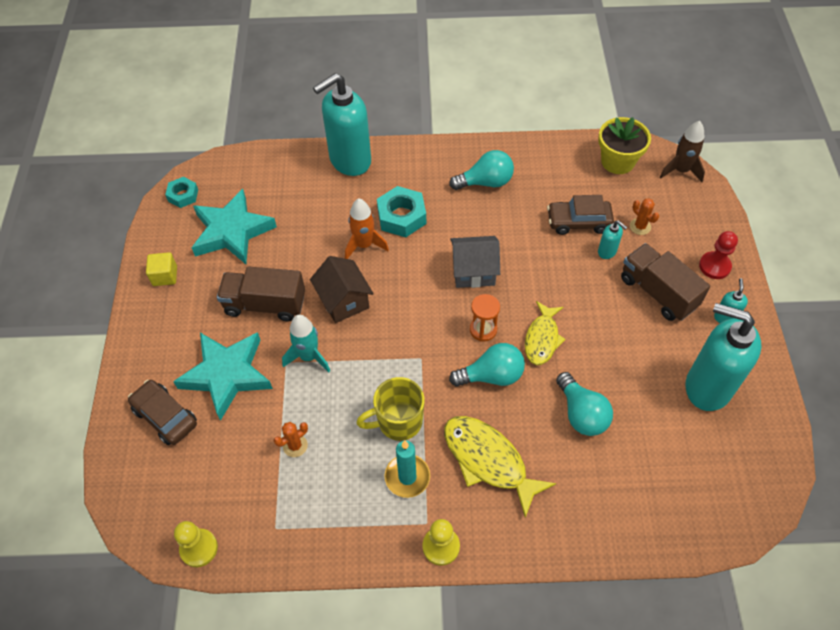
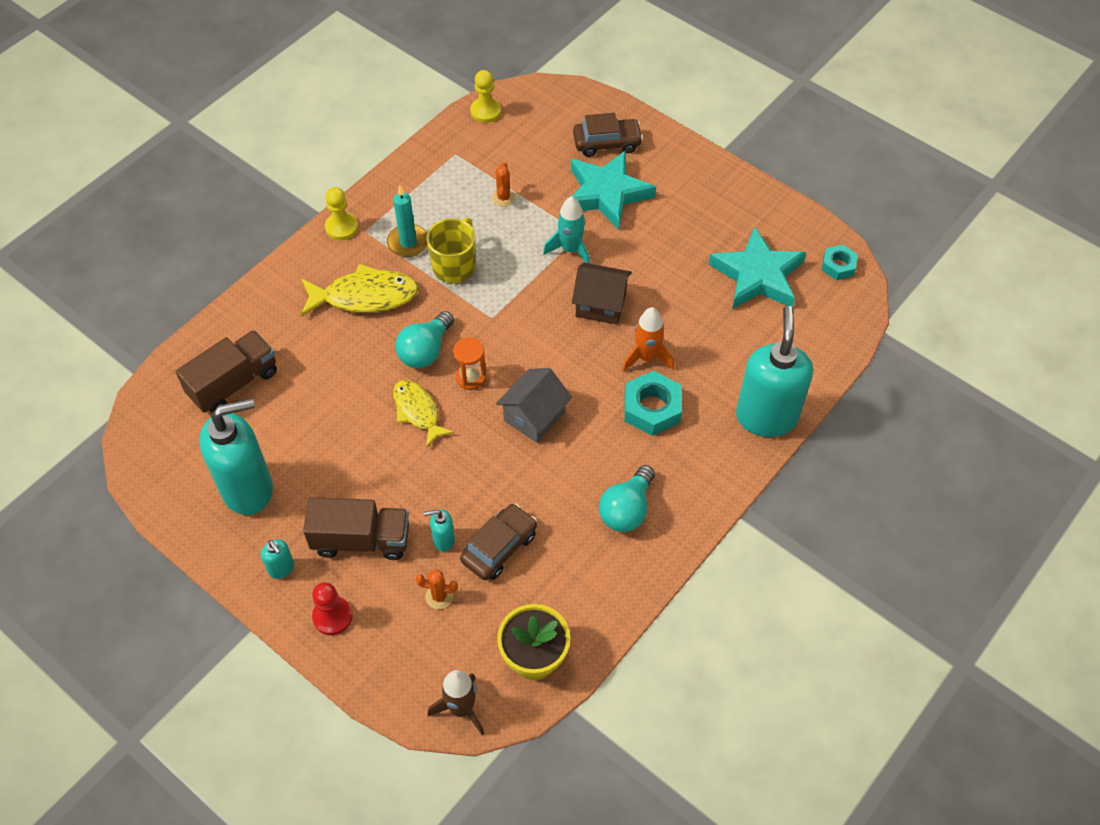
camera: 130 degrees right, 0 degrees up
yellow cube [146,252,177,286] -> none
brown truck [217,266,305,322] -> brown truck moved to [175,330,277,413]
turquoise light bulb [556,372,613,436] -> none

